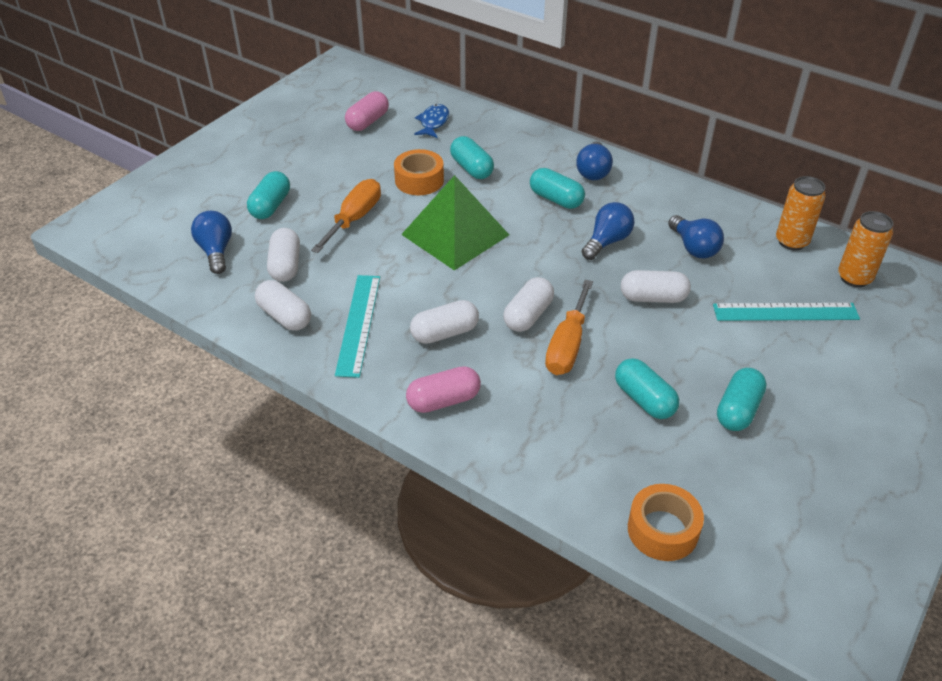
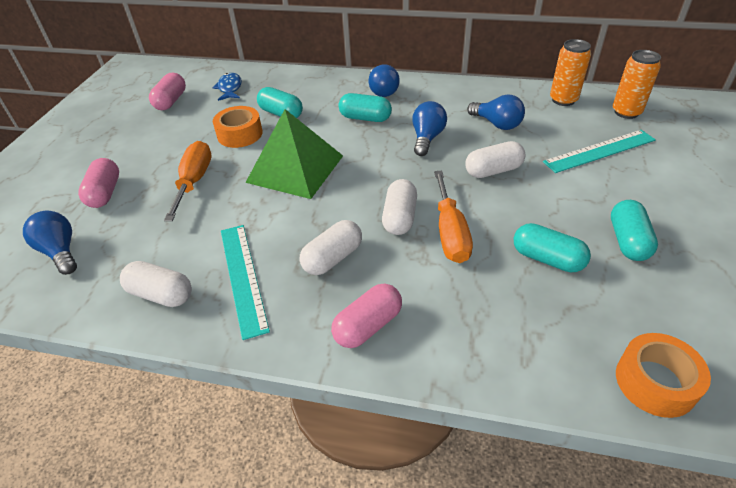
camera: 20 degrees left, 0 degrees up
turquoise capsule [247,171,290,219] -> pink capsule [78,158,119,208]
white capsule [267,228,300,282] -> none

